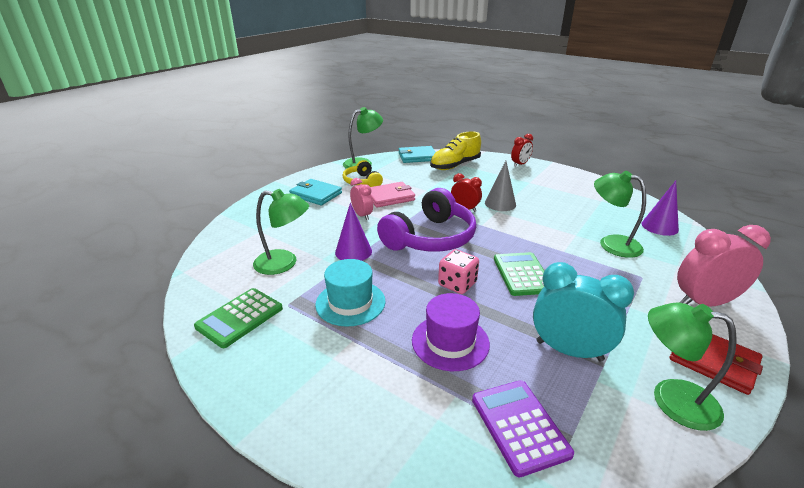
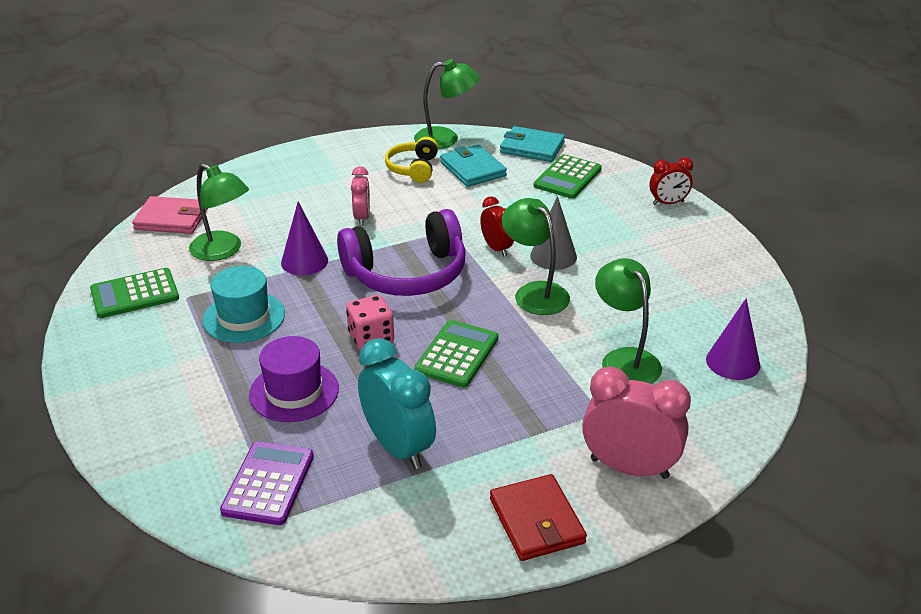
camera: 30 degrees right, 5 degrees up
turquoise wallet [289,179,342,205] -> turquoise wallet moved to [440,145,507,187]
pink wallet [371,182,415,208] -> pink wallet moved to [132,196,207,234]
yellow shoe [430,131,481,170] -> green calculator [534,154,602,199]
green lamp [648,303,737,431] -> green lamp moved to [502,198,570,315]

